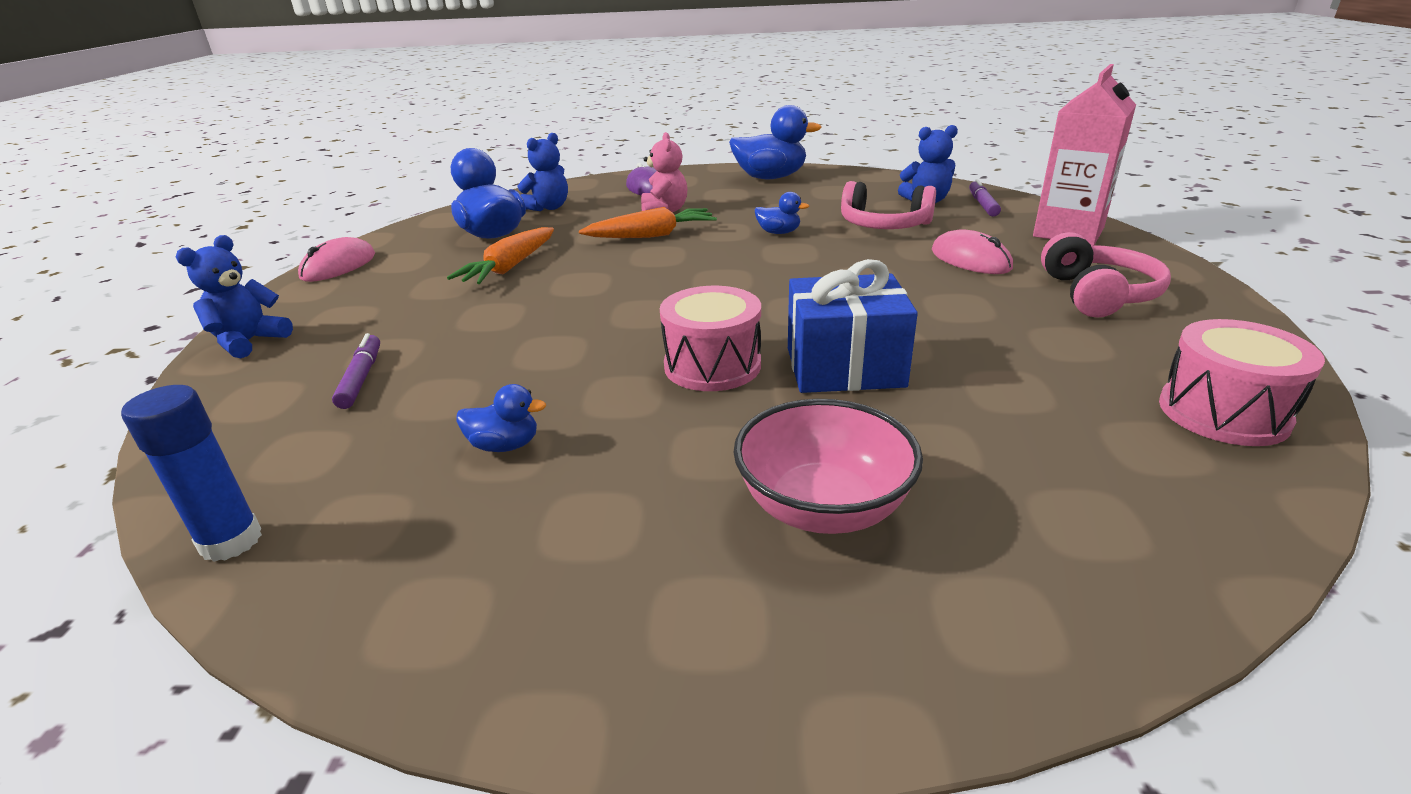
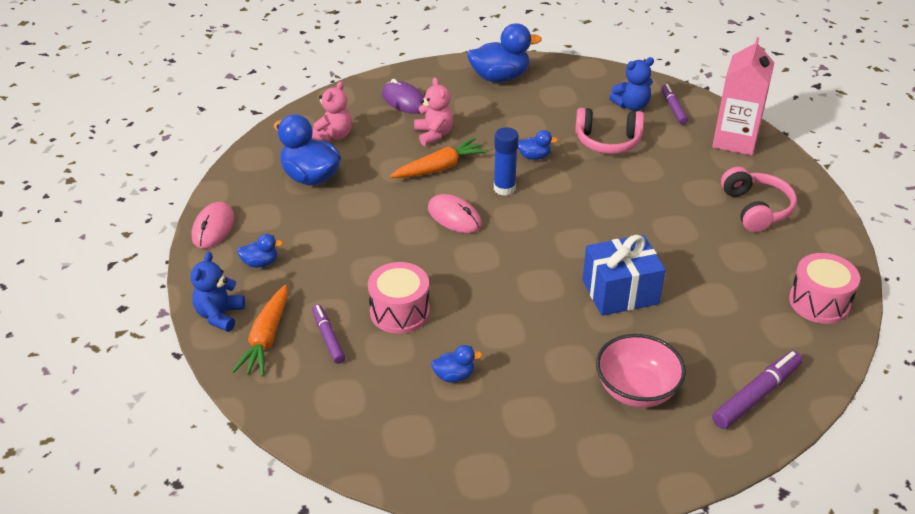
camera: 15 degrees left, 10 degrees up
blue glue stick [121,385,262,562] -> blue glue stick moved to [494,127,519,196]
orange carrot [447,227,554,284] -> orange carrot moved to [232,285,288,377]
blue teddy bear [518,133,568,211] -> pink teddy bear [311,81,352,141]
pink drum [660,286,761,391] -> pink drum moved to [368,262,430,334]
pink mouse [932,229,1013,274] -> pink mouse moved to [428,194,482,233]
none -> blue duck [237,234,283,267]
none -> purple marker [712,351,802,429]

